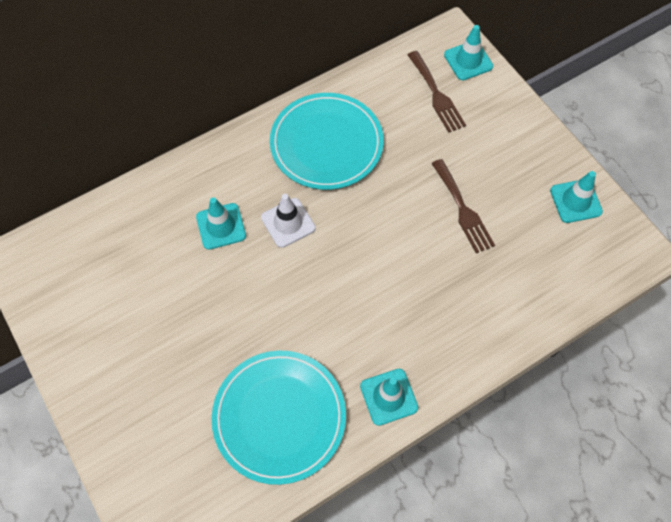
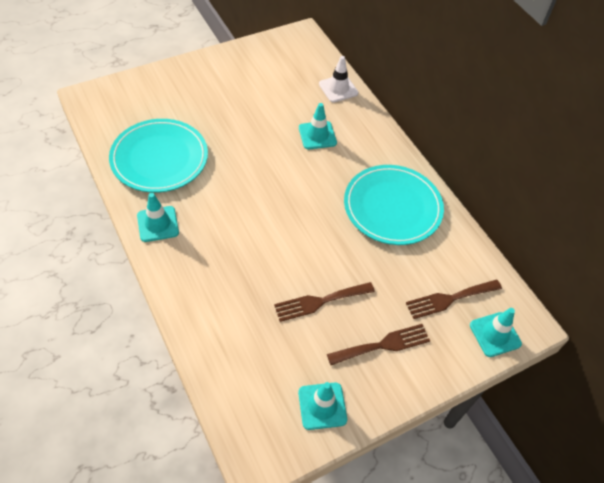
camera: 90 degrees right, 10 degrees down
white traffic cone [261,194,316,248] -> white traffic cone moved to [319,56,358,103]
none -> brown fork [327,324,430,365]

